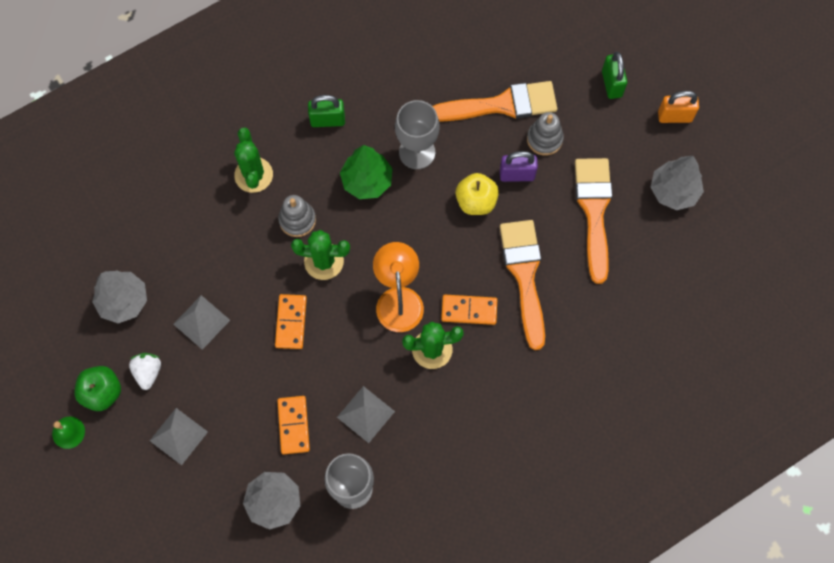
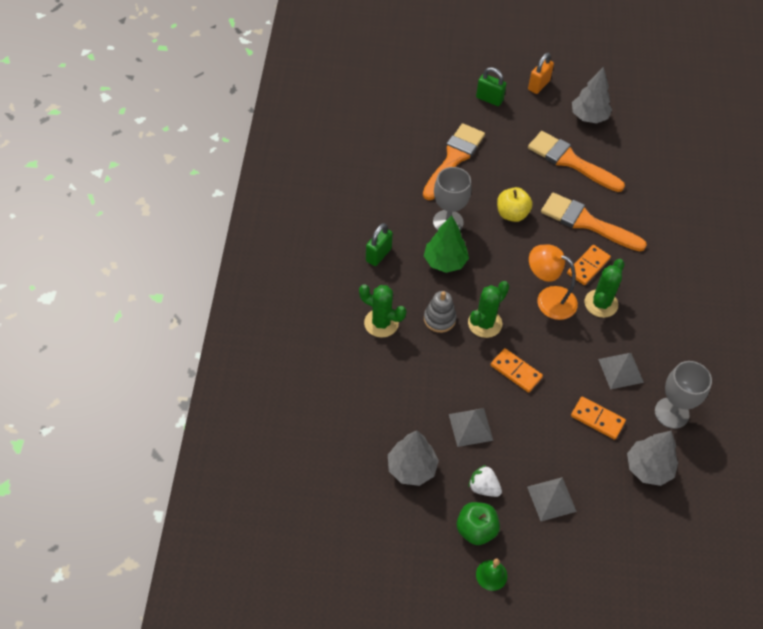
camera: 55 degrees left, 15 degrees down
purple padlock [500,151,538,182] -> none
grey stacking toy [527,112,564,156] -> none

